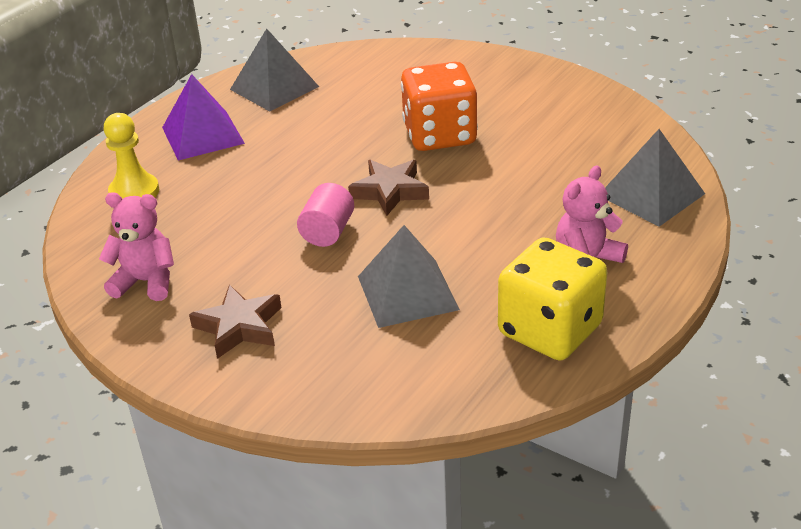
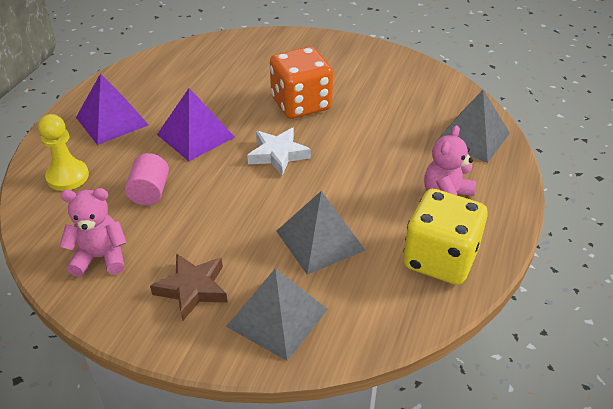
camera: 15 degrees left, 5 degrees up
grey pyramid [230,29,319,111] -> grey pyramid moved to [226,268,328,361]
pink cylinder [297,183,354,247] -> pink cylinder moved to [125,153,169,205]
brown star [348,160,429,216] -> white star [247,128,311,176]
none -> purple pyramid [157,88,235,161]

